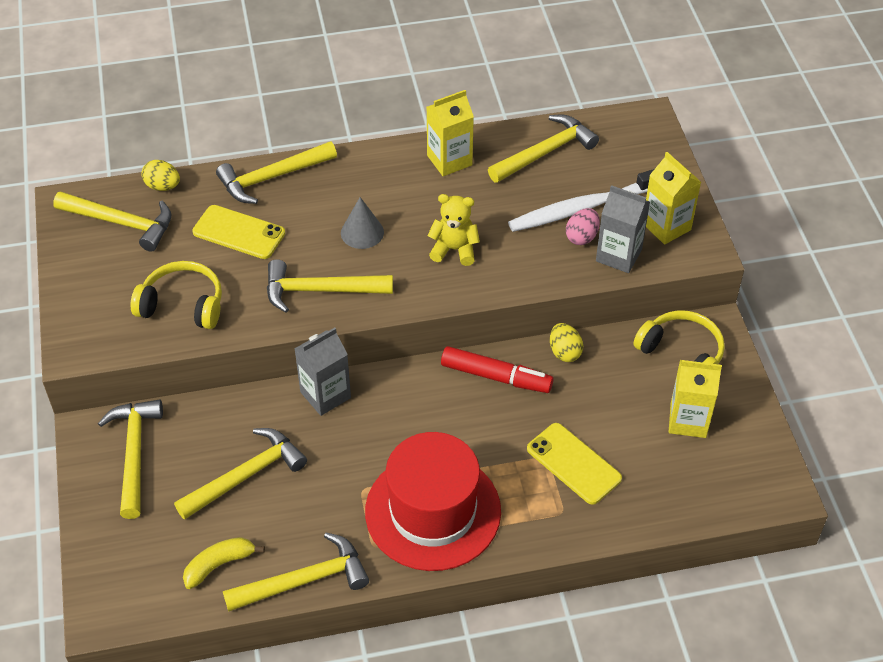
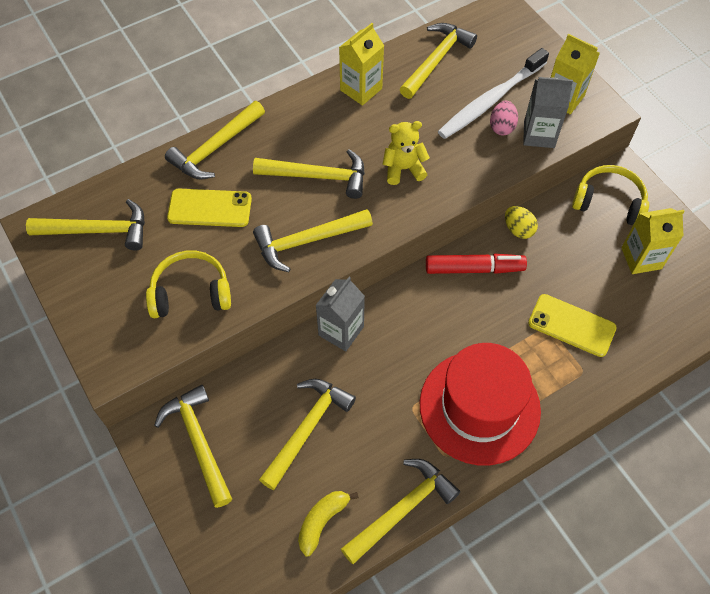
camera: 20 degrees left, 10 degrees up
yellow egg [141,160,180,191] -> none
grey cone [341,197,384,249] -> yellow hammer [253,149,365,199]

